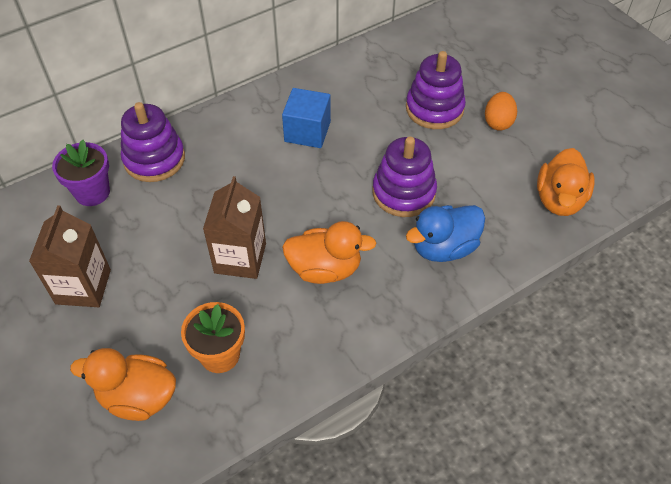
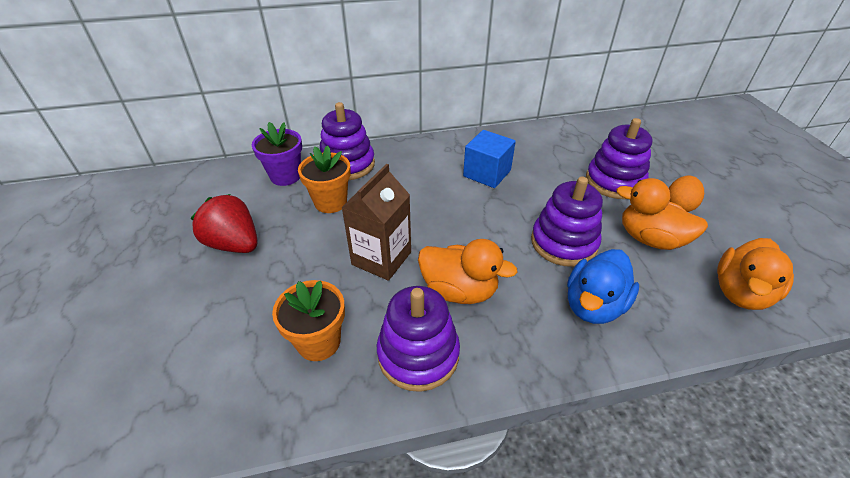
camera: 20 degrees right, 10 degrees down
brown carton [29,205,111,307] -> red strawberry [191,194,258,253]
orange duck [70,348,176,421] -> orange duck moved to [616,178,708,250]
blue duck [406,205,485,262] -> blue duck turned 45 degrees counterclockwise [567,249,639,324]
none -> orange flower pot [298,145,351,213]
none -> purple stacking toy [377,286,460,392]

